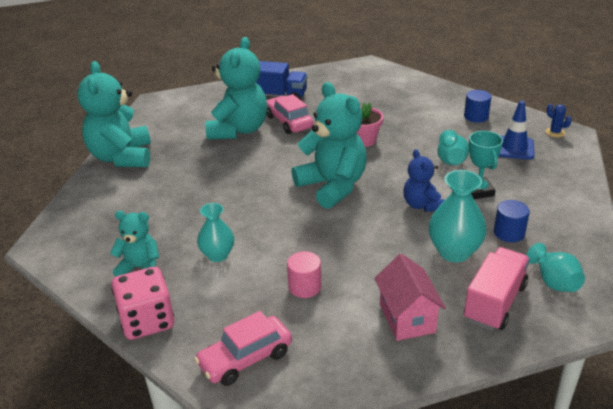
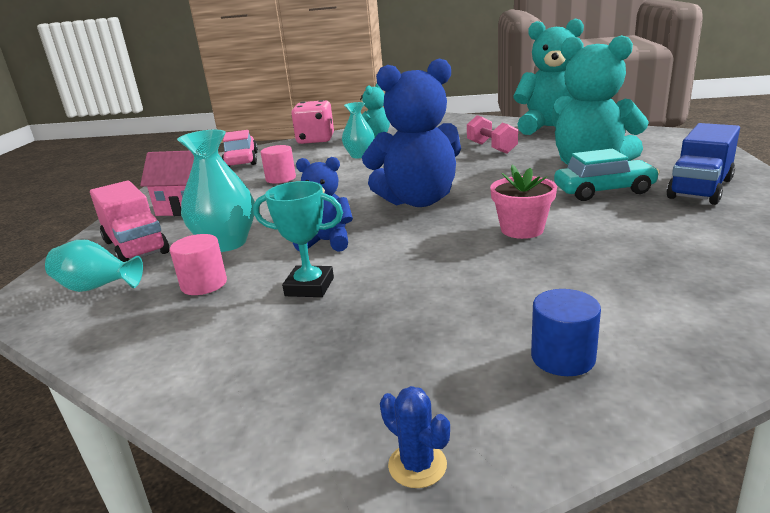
camera: 115 degrees right, 10 degrees down
pink car [267,94,314,134] -> turquoise car [554,149,660,201]
turquoise teddy bear [291,82,367,209] -> blue teddy bear [362,58,461,207]
turquoise vase [437,130,469,165] -> none
blue cylinder [494,200,530,243] -> pink cylinder [170,234,227,295]
blue traffic cone [498,101,535,160] -> none
blue cactus [545,104,572,137] -> blue cactus turned 60 degrees clockwise [380,386,450,488]
none -> pink dumbbell [467,115,518,154]

